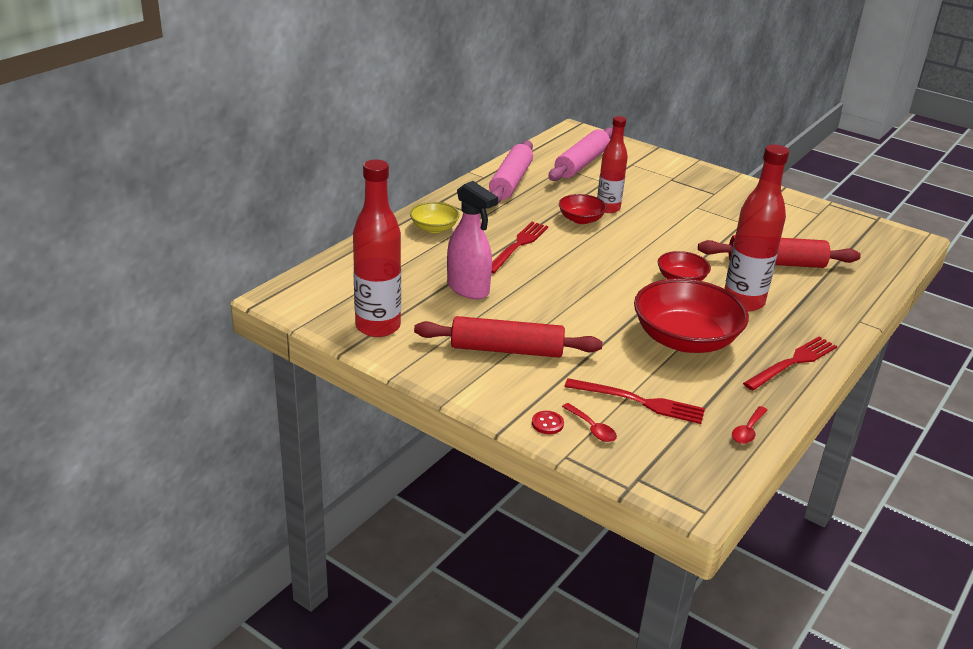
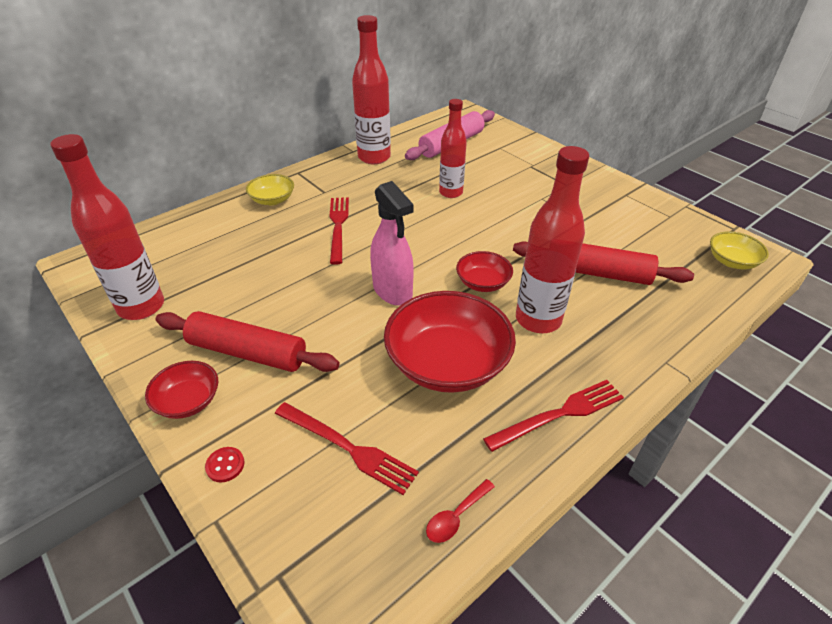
camera: 15 degrees right, 10 degrees up
pink spray bottle [447,181,498,299] -> pink spray bottle moved to [370,181,414,306]
pink rolling pin [489,140,533,203] -> red bottle [352,15,391,164]
red fork [492,222,548,273] -> red fork turned 45 degrees counterclockwise [330,197,349,265]
red bowl [559,194,607,224] -> red bowl moved to [145,361,218,419]
red spoon [562,403,617,442] -> none
none -> yellow bowl [710,231,769,270]

